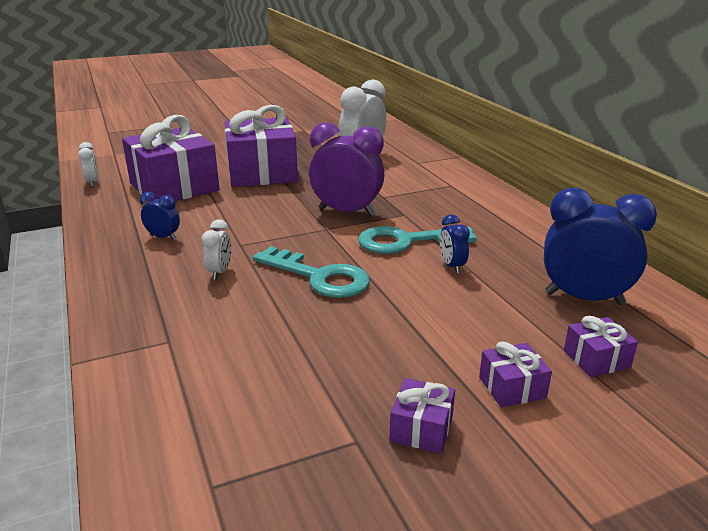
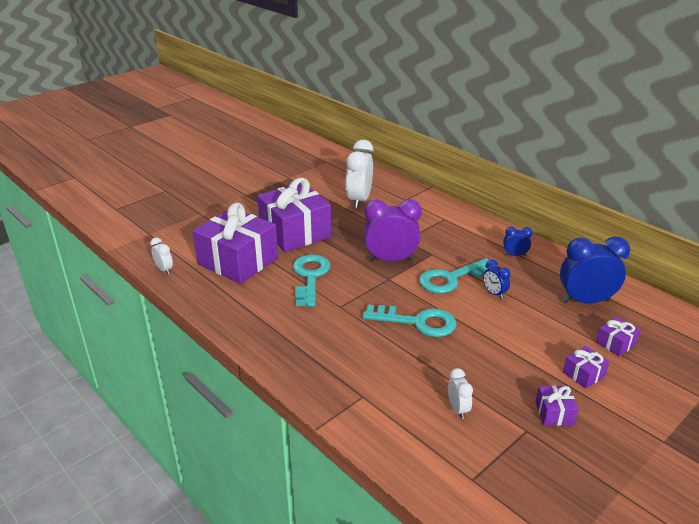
camera: 20 degrees left, 5 degrees up
blue clock [140,192,180,240] -> blue clock moved to [503,227,533,256]
white clock [202,219,231,280] -> white clock moved to [448,368,473,419]
none -> turquoise key [293,254,330,307]

